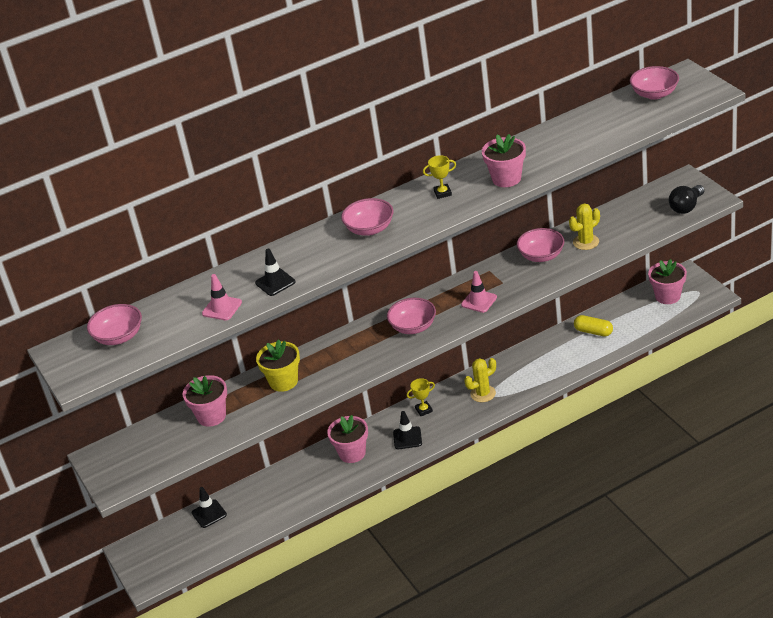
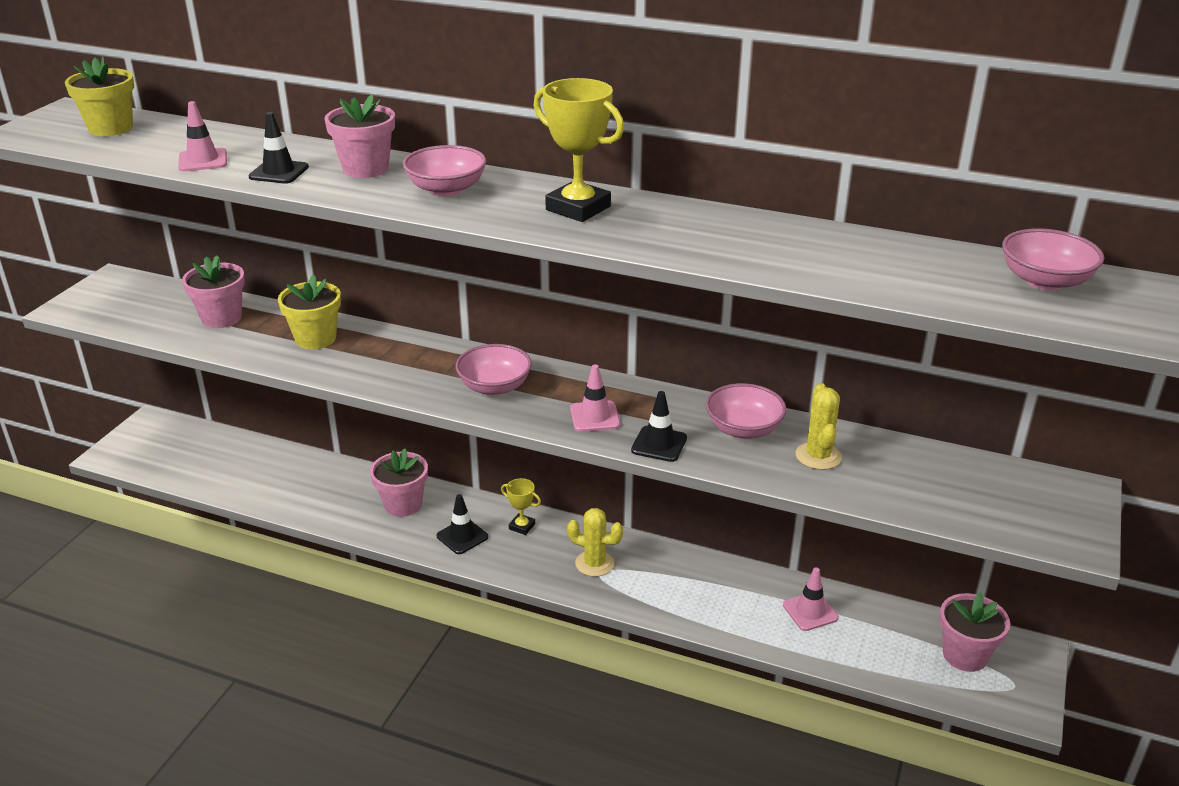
camera: 45 degrees right, 5 degrees down
pink bowl [87,304,142,345] -> yellow flower pot [65,56,134,136]
black traffic cone [192,487,227,528] -> black traffic cone moved to [631,391,687,462]
yellow trophy [423,155,456,199] -> yellow trophy [534,78,624,222], size x1.90
pink flower pot [482,134,526,187] -> pink flower pot moved to [325,94,395,178]
yellow cactus [569,203,600,250] -> yellow cactus turned 75 degrees clockwise [796,383,842,470]
yellow capsule [574,315,613,337] -> pink traffic cone [783,568,839,631]
black light bulb [669,185,704,214] -> none

